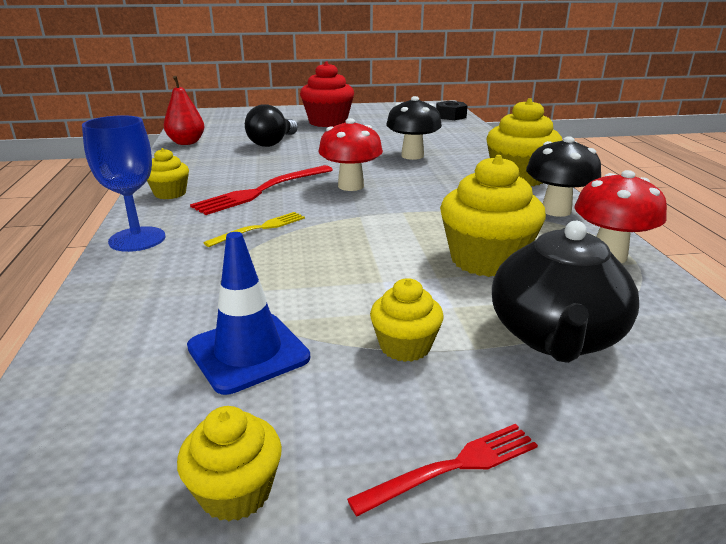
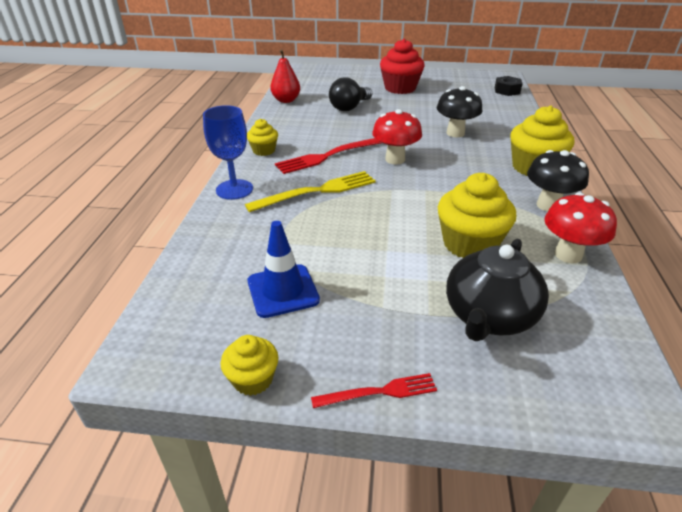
camera: 15 degrees right, 10 degrees up
yellow fork [203,212,305,247] -> yellow fork [245,171,376,212], size x1.73
yellow cupcake [370,278,444,362] -> none

